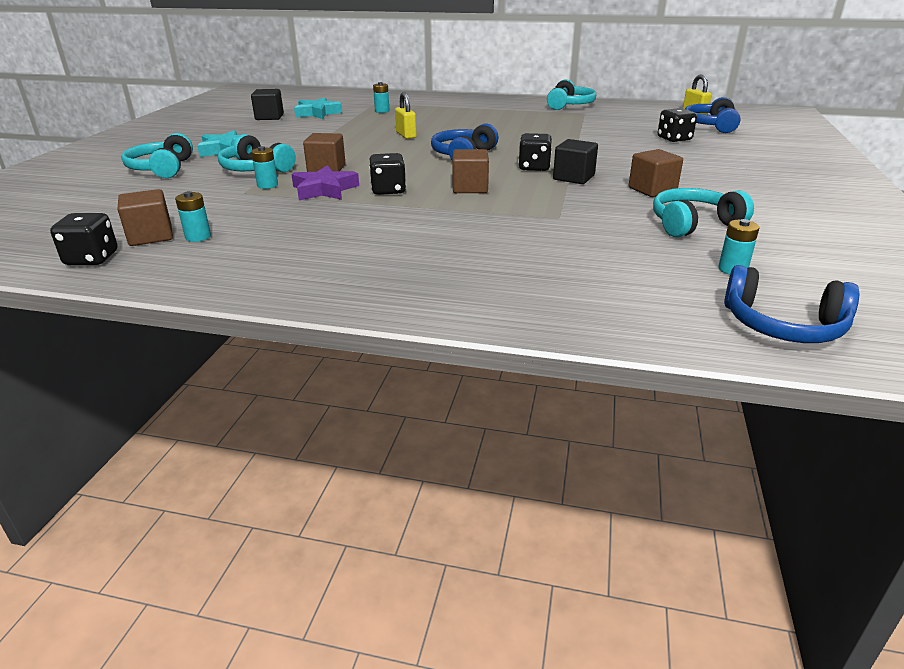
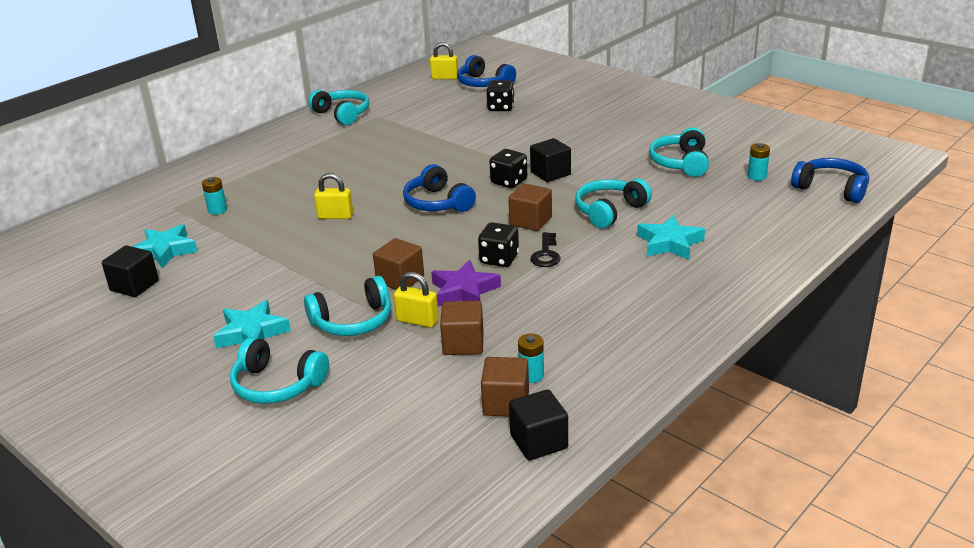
camera: 60 degrees left, 0 degrees up
black dice [50,213,118,265] -> black cube [509,389,568,460]
turquoise battery [251,146,278,189] -> yellow padlock [394,272,439,328]
brown cube [629,149,683,197] -> brown cube moved to [440,301,484,355]
blue headphones [724,265,859,343] -> blue headphones turned 105 degrees counterclockwise [791,158,869,203]
none -> black key [530,232,561,267]
none -> turquoise headphones [575,179,652,228]
none -> turquoise star [637,215,705,259]

